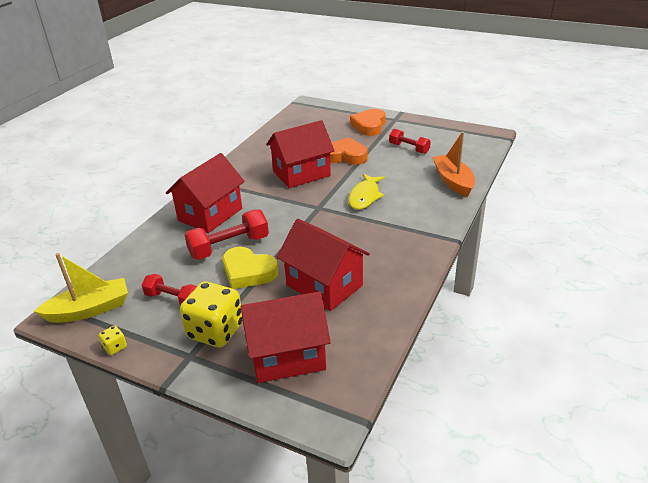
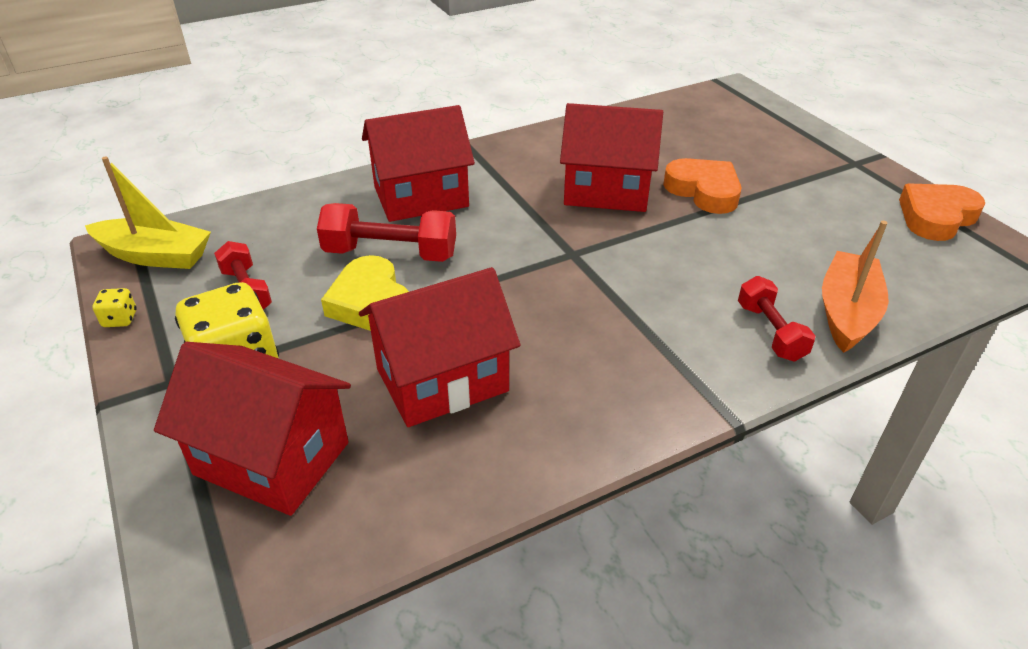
camera: 35 degrees right, 5 degrees up
red house [277,219,370,311] -> red house turned 75 degrees clockwise [359,267,521,427]
yellow fish [348,174,385,210] -> none
orange heart [350,109,386,136] -> orange heart moved to [899,184,985,241]
red dumbbell [389,129,431,154] -> red dumbbell moved to [738,276,815,362]

